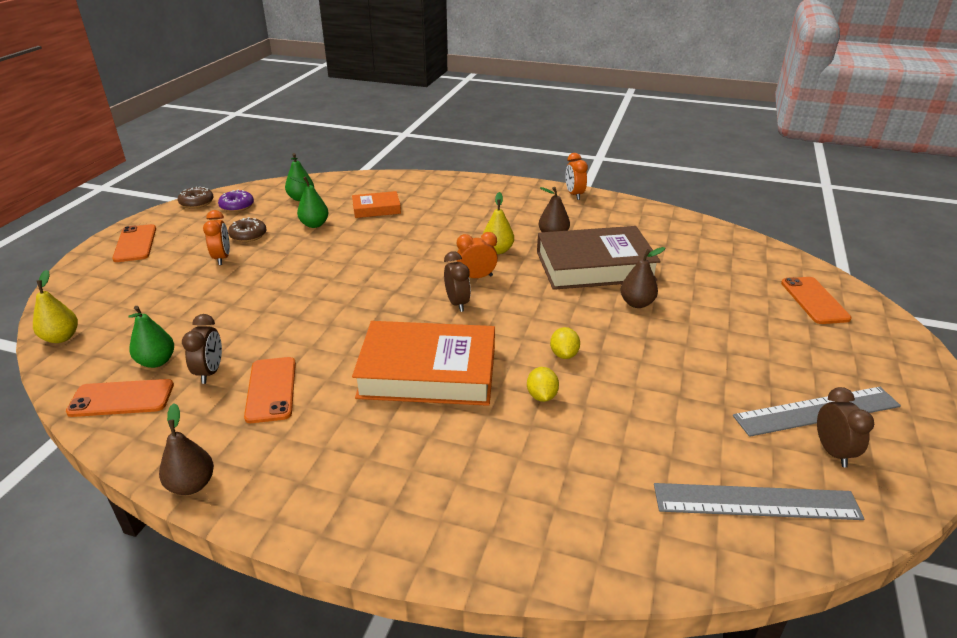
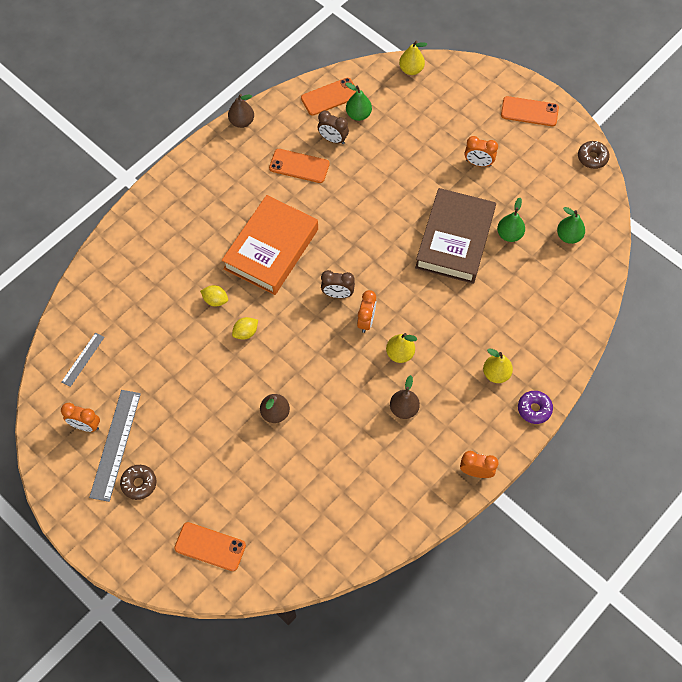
camera: 115 degrees right, 30 degrees up
orange phone [66,379,174,417] -> orange phone turned 45 degrees clockwise [301,78,356,116]
purple donut [218,189,254,212] -> purple donut moved to [518,391,553,424]
brown donut [228,217,266,242] -> brown donut moved to [120,465,156,500]
orange book [352,191,401,218] -> none
brown book [537,226,661,290] -> brown book moved to [415,188,496,284]
yellow lemon [550,327,580,359] -> yellow lemon turned 60 degrees counterclockwise [232,317,258,340]
grey ruler [654,483,864,520] -> grey ruler [62,333,105,387], size x0.55
brown clock [817,387,874,467] -> orange clock [61,403,100,432]
none -> yellow pear [483,348,513,383]

